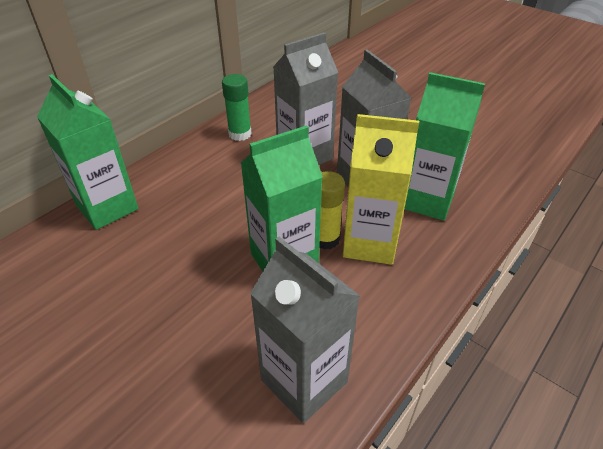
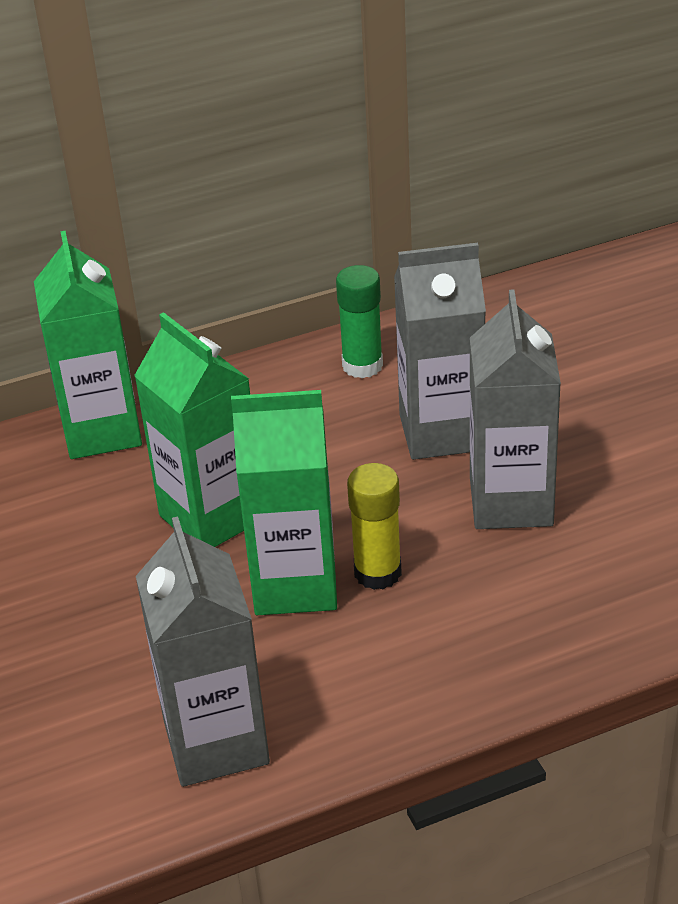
camera: 30 degrees right, 5 degrees down
yellow carton [343,114,419,265] -> none
green carton [404,72,485,221] -> green carton moved to [134,312,250,547]

